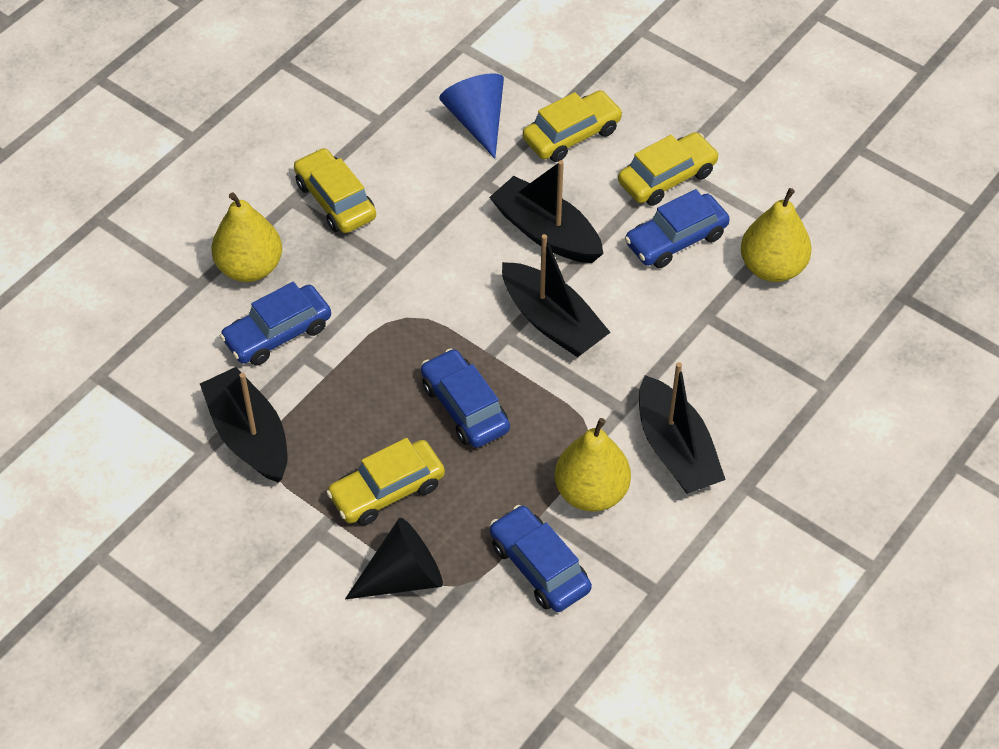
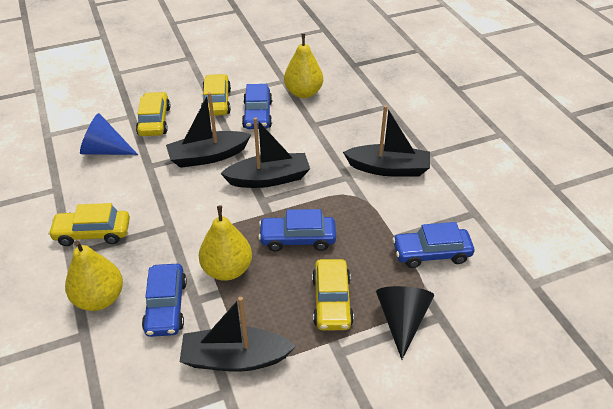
camera: 60 degrees left, 10 degrees down
yellow pear [555,418,631,512] -> yellow pear moved to [199,206,252,281]

